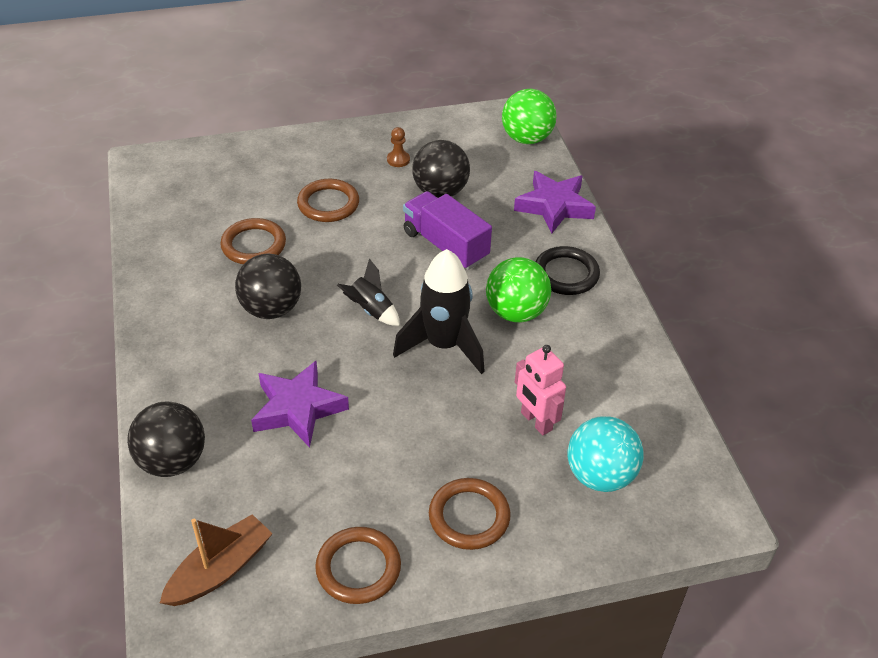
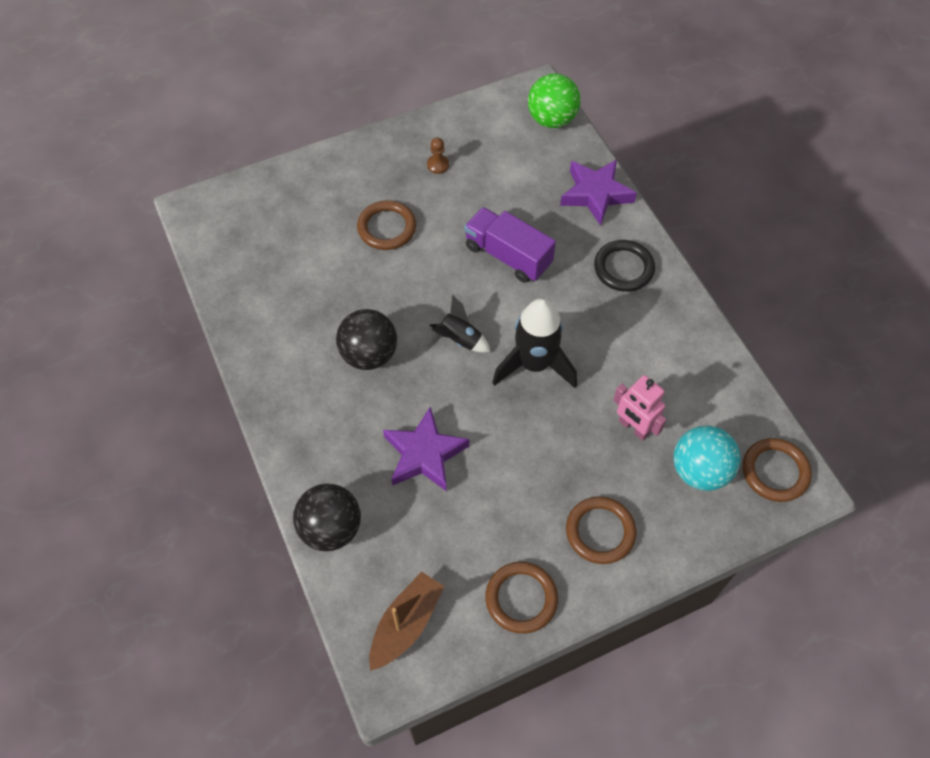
camera: 10 degrees left, 15 degrees up
brown ring [220,218,286,264] -> brown ring moved to [743,438,812,502]
black ball [412,140,470,198] -> none
green ball [486,257,551,323] -> none

